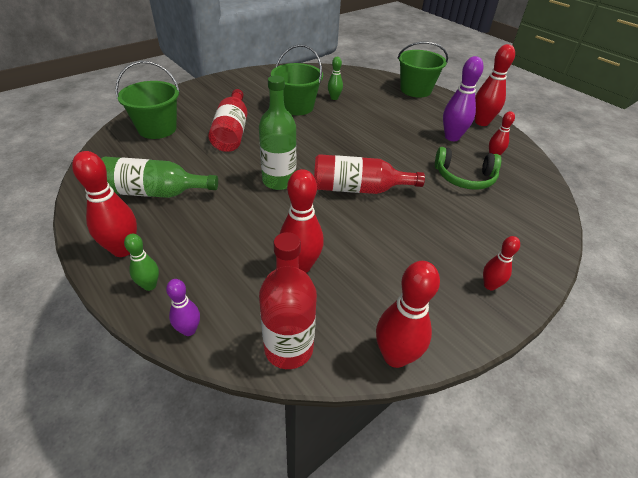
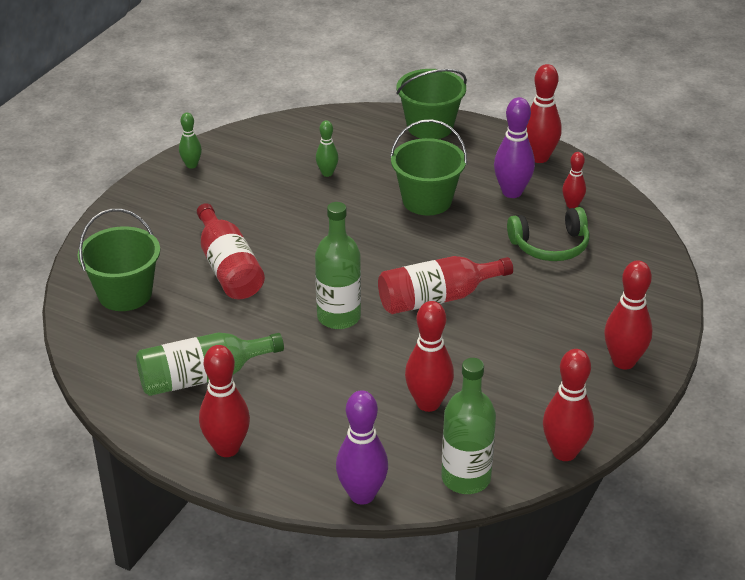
camera: 20 degrees left, 5 degrees down
green bowling pin [124,234,159,291] -> green bowling pin moved to [179,113,202,169]
purple bowling pin [166,279,200,336] -> purple bowling pin [336,391,388,505], size x1.74
red bottle [259,232,317,369] -> green bottle [441,358,496,494]
green bucket [271,44,323,115] -> green bucket moved to [390,119,467,216]
red bowling pin [483,236,520,291] -> red bowling pin [604,260,653,370], size x1.74

